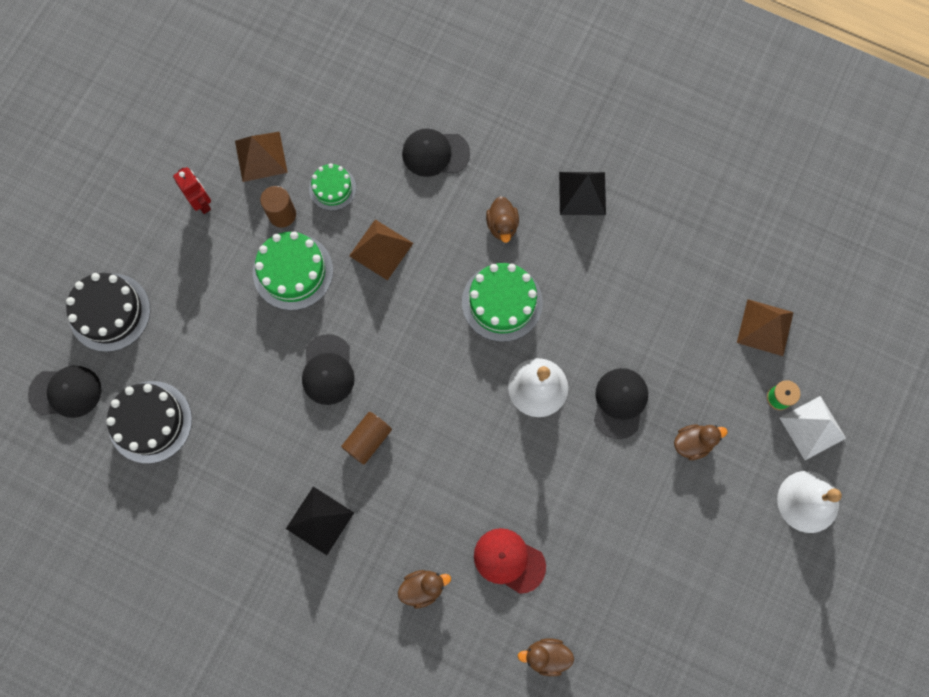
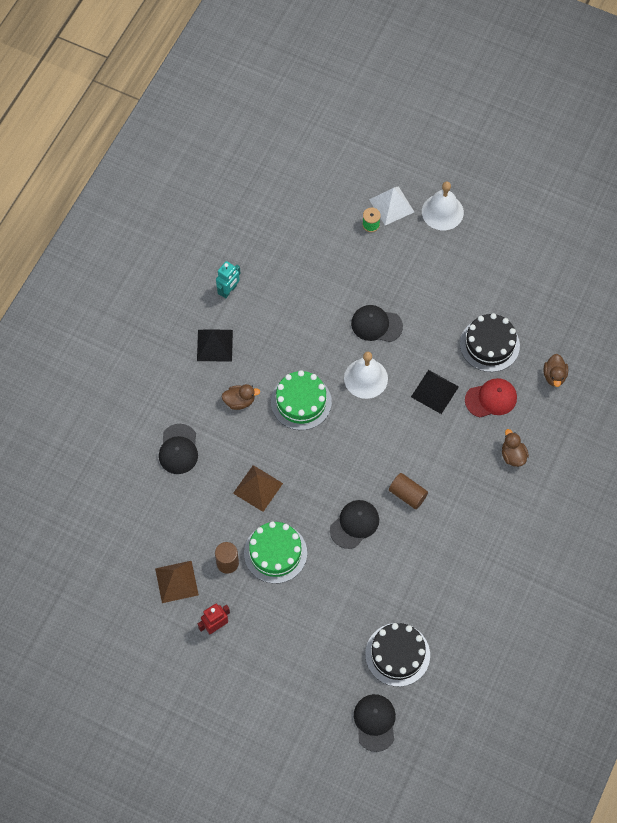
camera: 90 degrees left, 10 degrees down
black cake [66,273,150,352] -> black cake moved to [460,313,520,372]
black pyramid [286,487,354,555] -> black pyramid moved to [411,370,459,414]
black cap [302,334,355,405] -> black cap turned 45 degrees counterclockwise [330,500,379,549]
green cake [309,163,356,211] -> none
red cap [474,528,546,594] -> red cap turned 135 degrees counterclockwise [465,378,517,417]
brown duck [674,424,728,460] -> none
brown pyramid [737,299,794,356] -> none
none -> turquoise robot [216,261,241,298]

